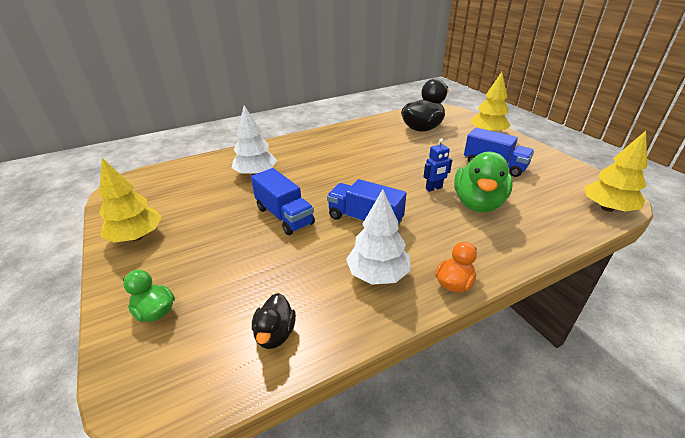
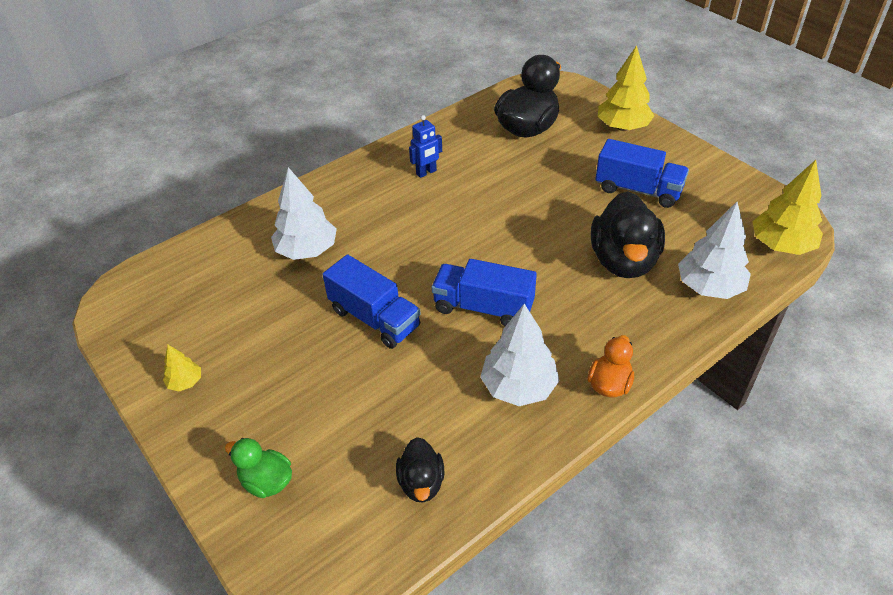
camera: 10 degrees left, 10 degrees up
yellow tree [99,158,162,243] -> yellow tree [163,345,201,392], size x0.50
blue robot [423,138,452,192] -> blue robot moved to [409,115,442,178]
green duck [454,152,513,212] -> black duck [591,191,665,278]
none -> white tree [678,202,751,299]

